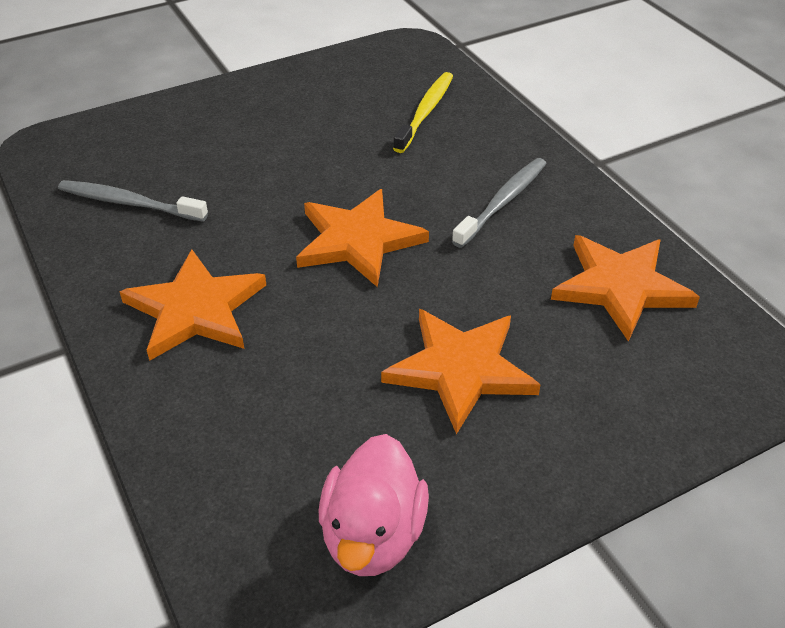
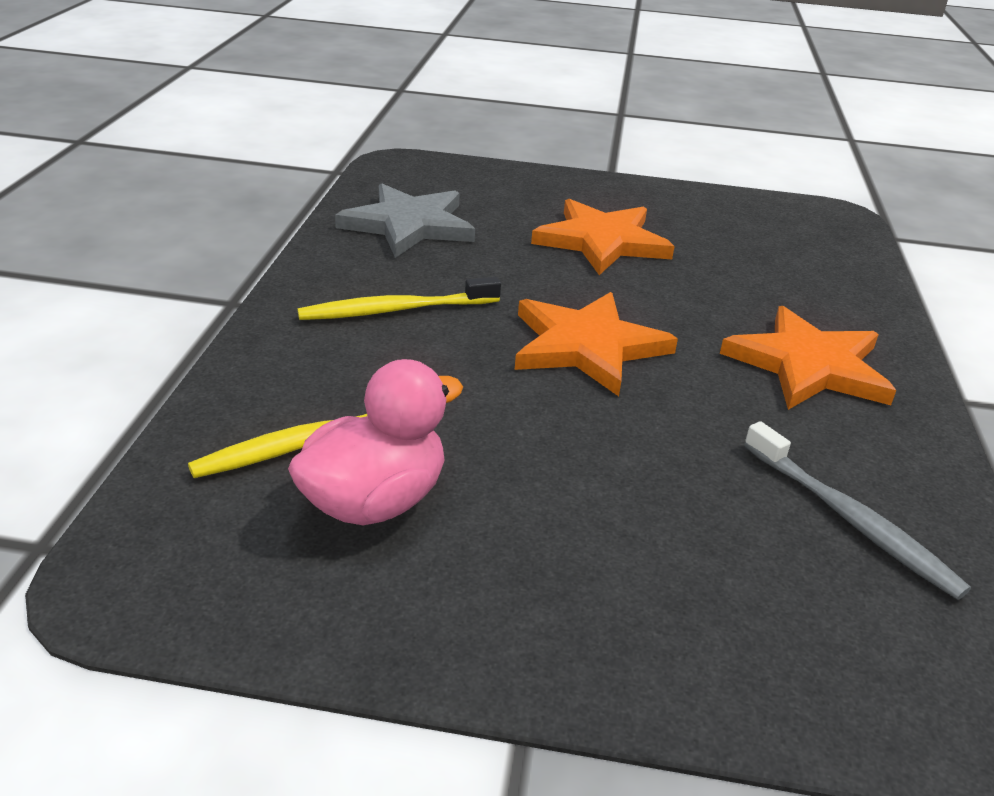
camera: 145 degrees left, 10 degrees down
pink duck [319,434,429,576] -> pink duck moved to [288,359,463,525]
grey toothbrush [452,158,547,248] -> yellow toothbrush [297,277,501,320]
orange star [551,235,700,342] -> grey star [335,183,475,258]

